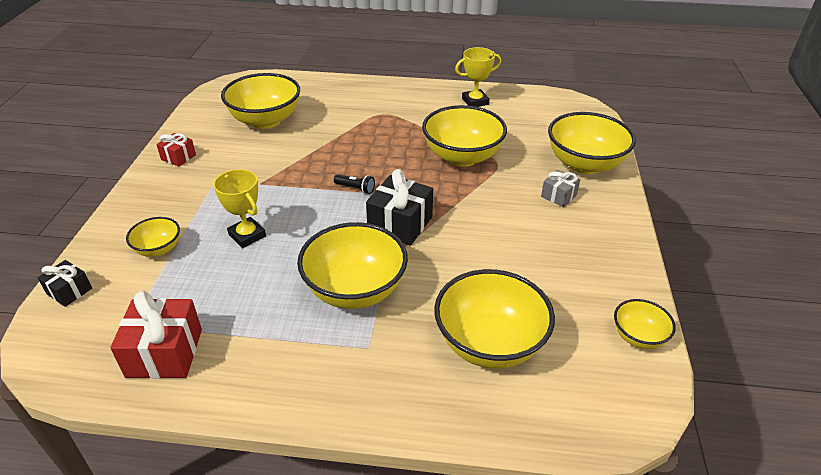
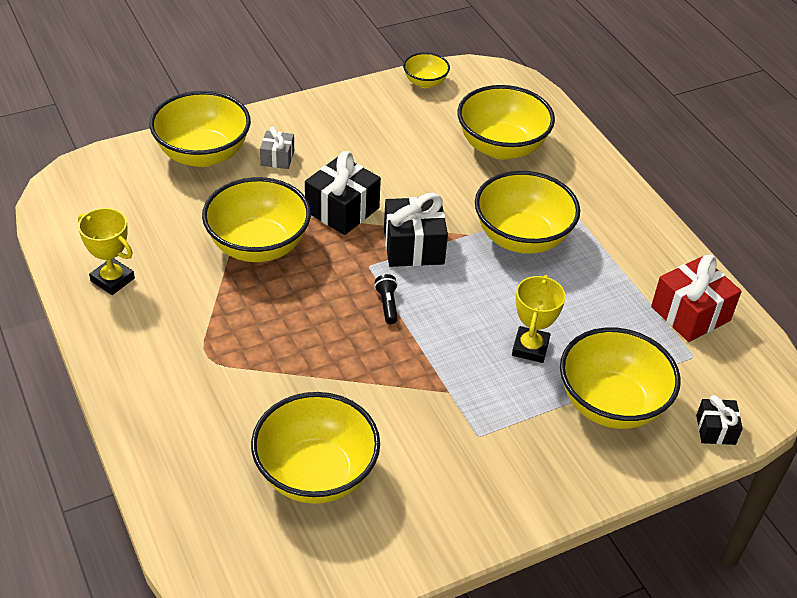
camera: 125 degrees left, 5 degrees up
yellow bowl [126,217,180,257] -> yellow bowl [560,327,680,429], size x1.94
red gift [156,133,196,167] -> none
none -> black gift [305,151,381,235]

